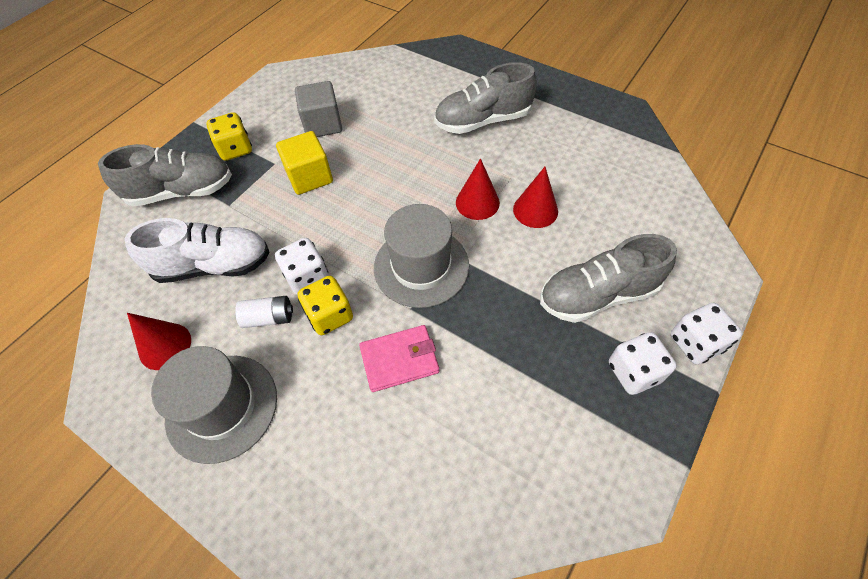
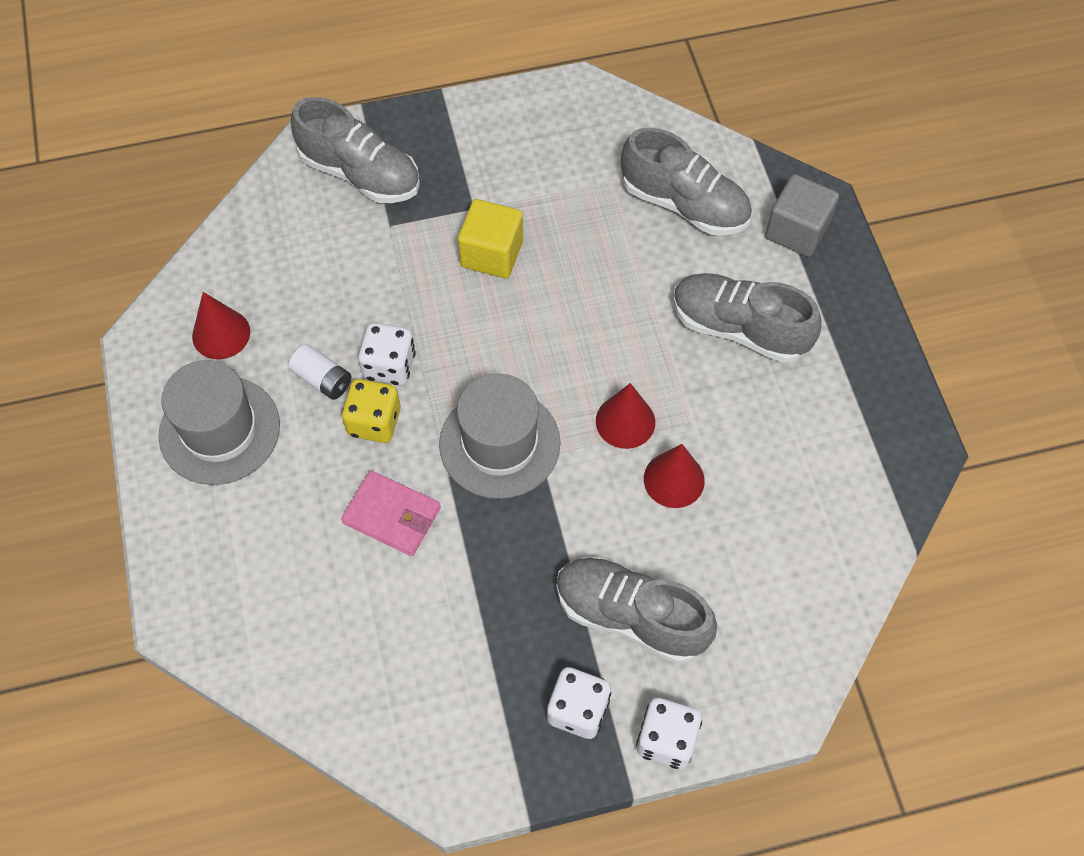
camera: 40 degrees right, 5 degrees up
white shoe [125,218,270,283] -> none
yellow dice [206,112,252,161] -> none
grey cube [295,81,342,137] -> grey cube moved to [765,174,839,257]
none -> grey shoe [621,128,752,235]

